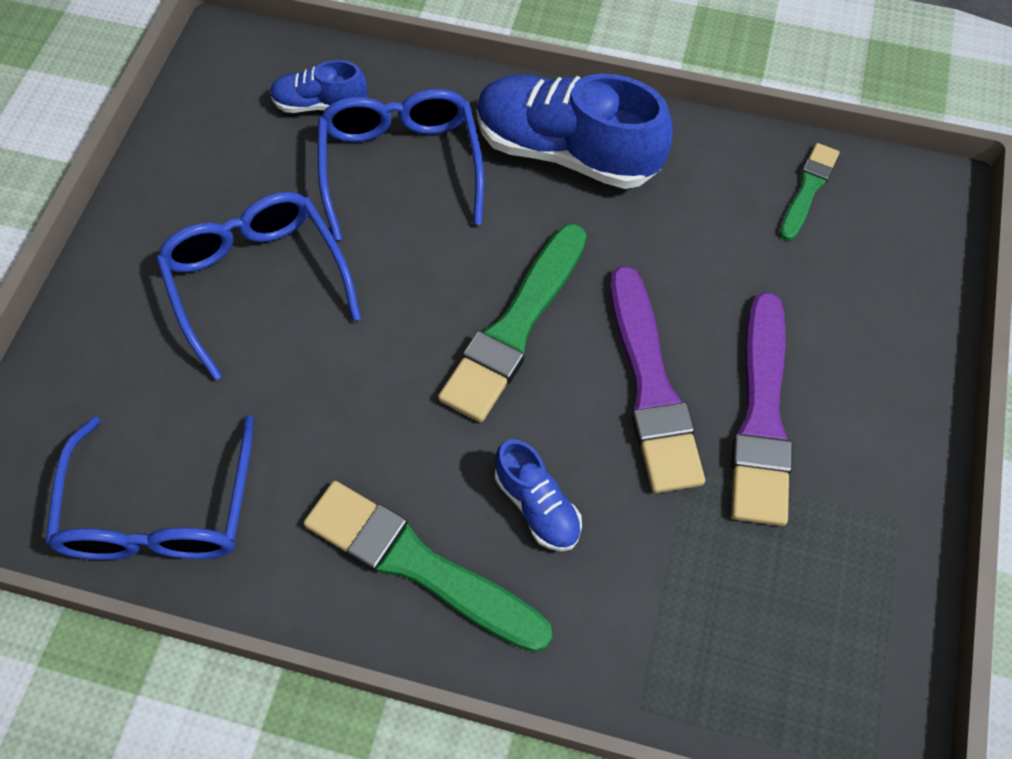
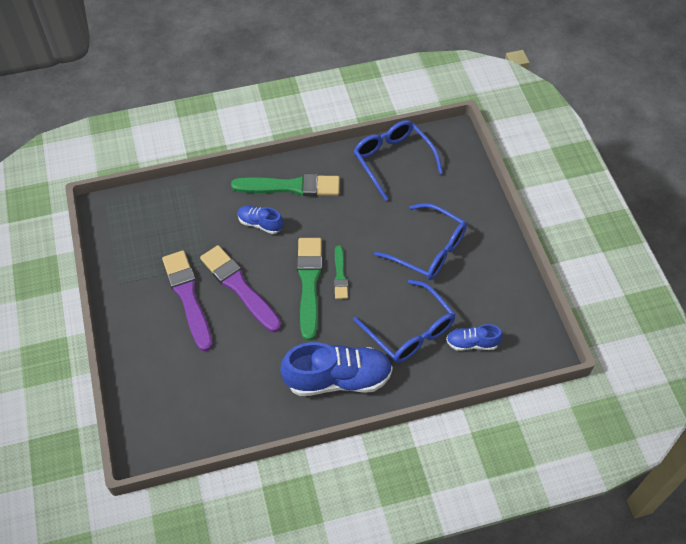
camera: 150 degrees right, 5 degrees down
blue shoe [270,60,368,113] -> blue shoe turned 150 degrees counterclockwise [446,324,503,351]
green brush [780,143,839,241] -> green brush moved to [334,245,348,299]

